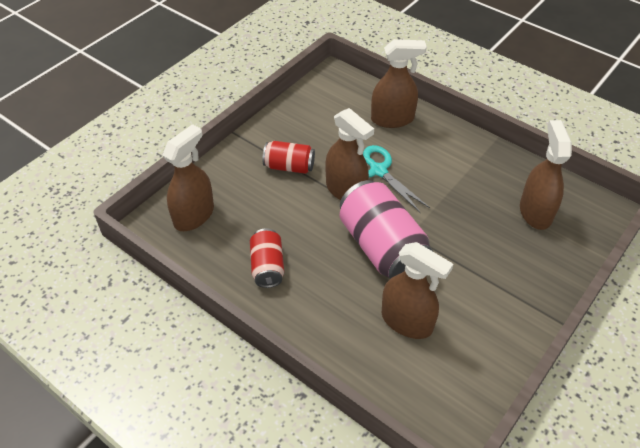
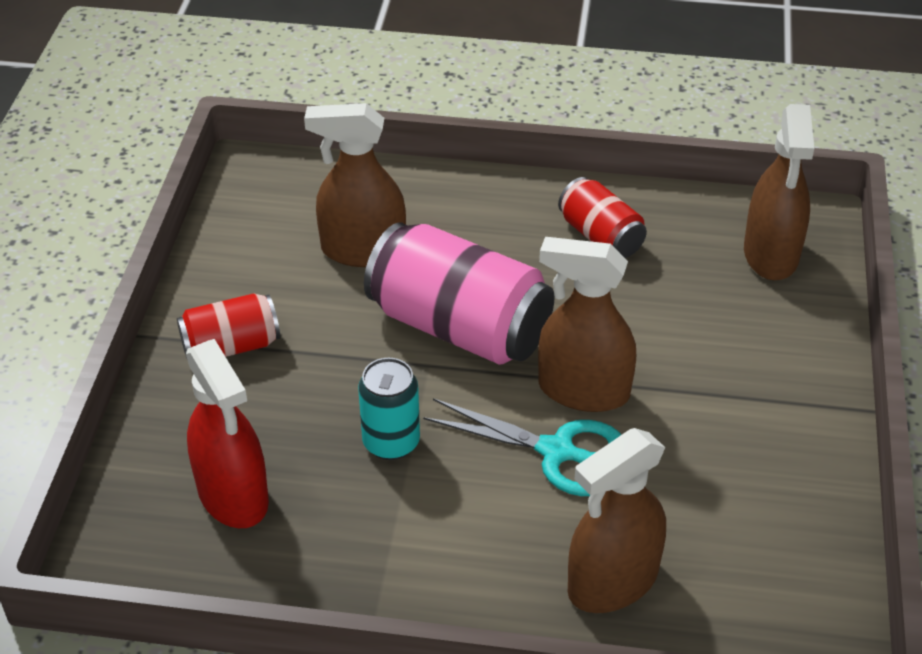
camera: 150 degrees right, 5 degrees down
red can [262,141,315,174] -> red can moved to [177,293,280,358]
brown spray bottle [520,120,572,230] -> red spray bottle [186,339,269,528]
none -> turquoise can [358,358,420,460]

